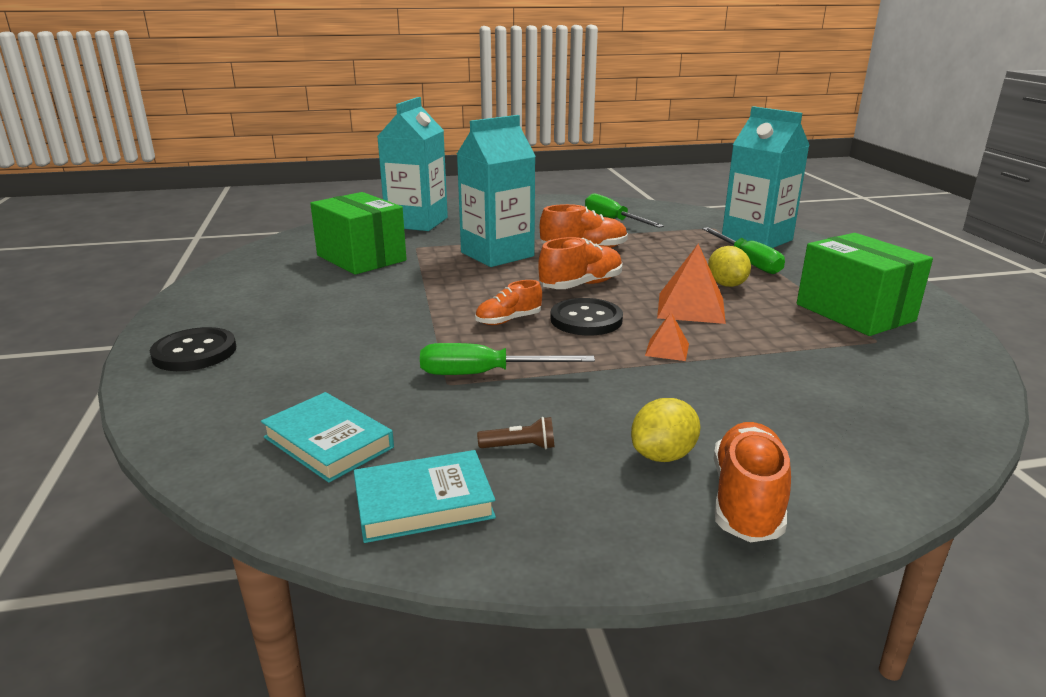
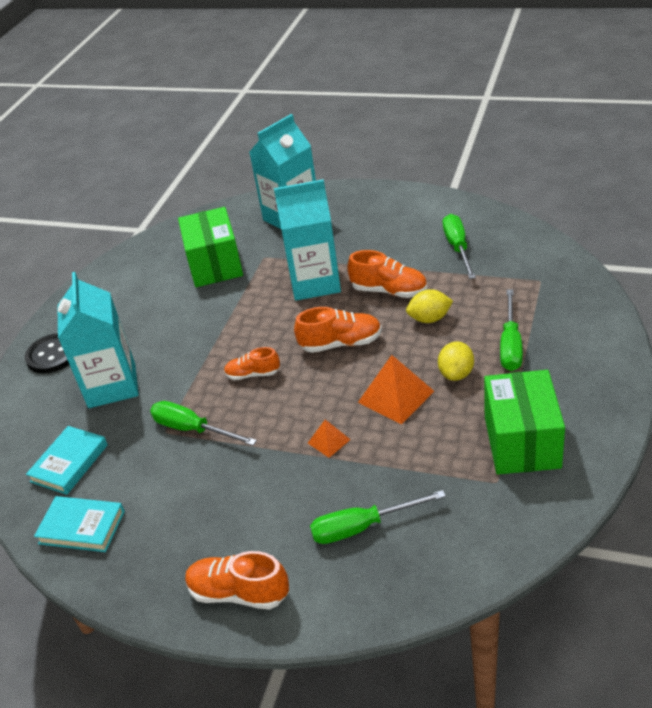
camera: 35 degrees right, 15 degrees up
turquoise book [261,392,394,483] -> turquoise book turned 45 degrees clockwise [26,426,108,495]
brown flashlight [477,417,555,449] -> none
black button [550,298,623,336] -> none
yellow lemon [631,398,700,462] -> yellow lemon moved to [406,289,453,323]
orange shoe [713,422,791,542] -> orange shoe turned 120 degrees counterclockwise [185,551,289,609]
turquoise carton [722,106,810,248] -> turquoise carton moved to [57,272,139,408]
none -> green screwdriver [310,490,446,544]

